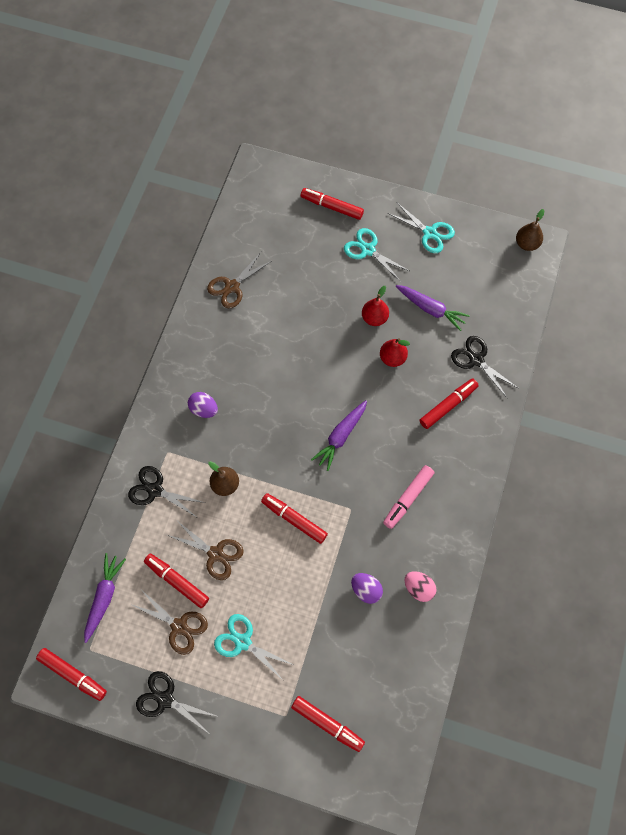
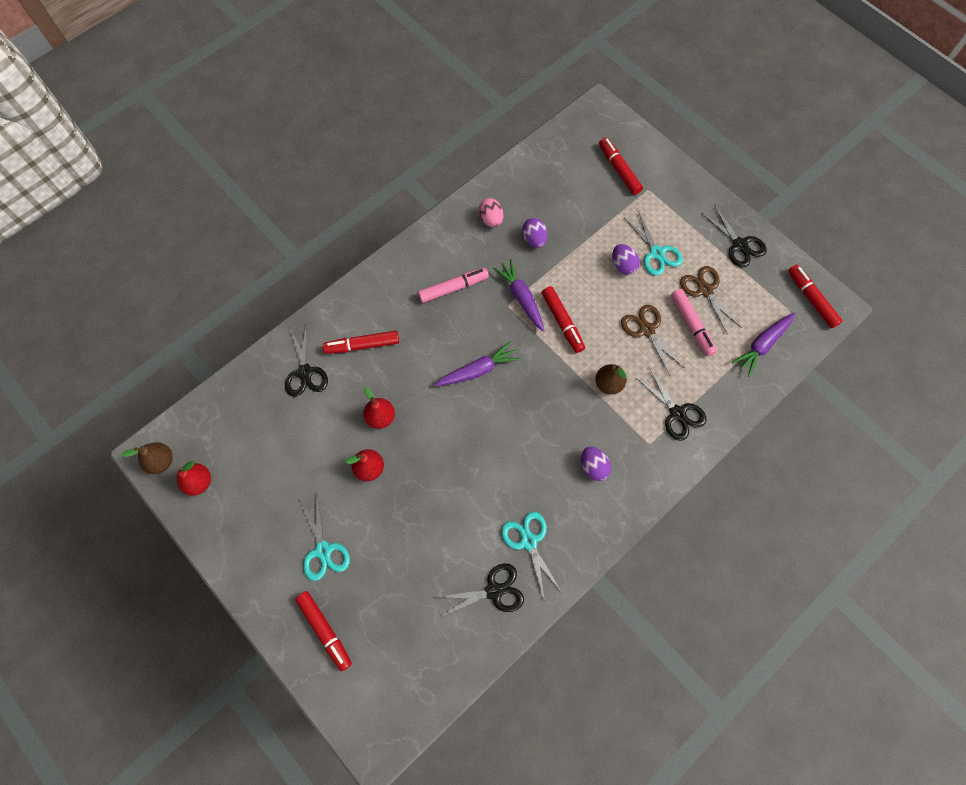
camera: 150 degrees left, 0 degrees up
red marker [144,554,209,608] -> pink marker [671,289,717,357]
brown scissors [207,252,272,308] -> black scissors [437,563,524,617]
turquoise scissors [388,203,455,253] -> turquoise scissors moved to [501,512,561,599]
purple carrot [396,285,470,331] -> purple carrot moved to [493,259,545,331]
none -> red pear [177,461,211,496]
none -> purple egg [613,244,640,275]

